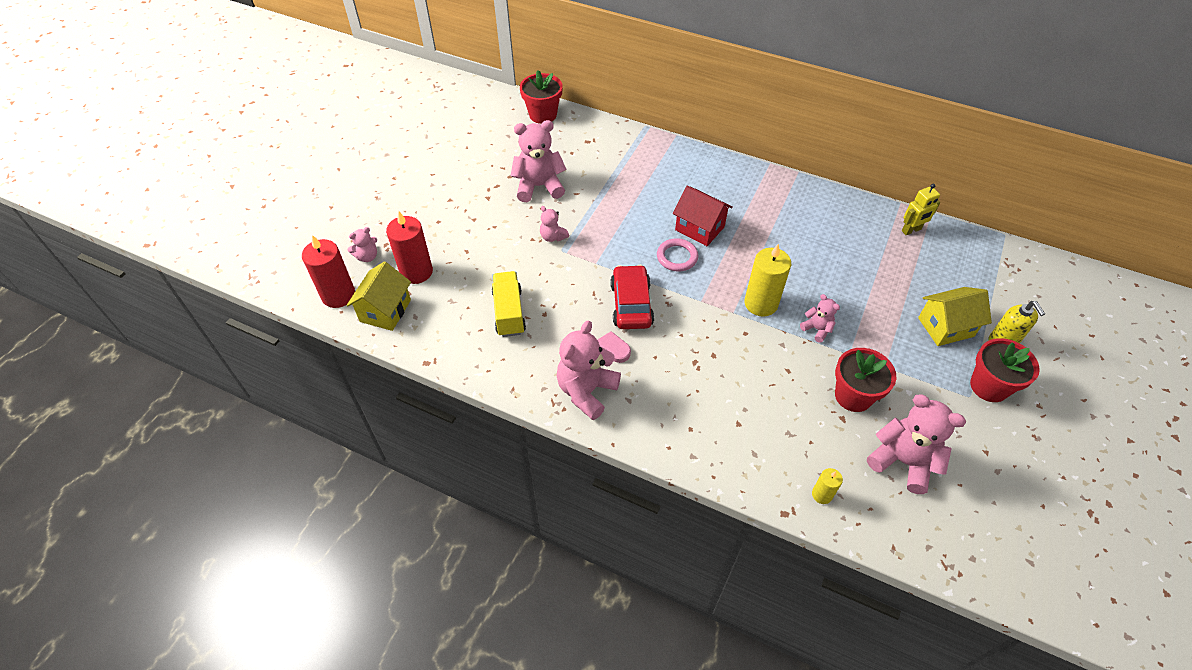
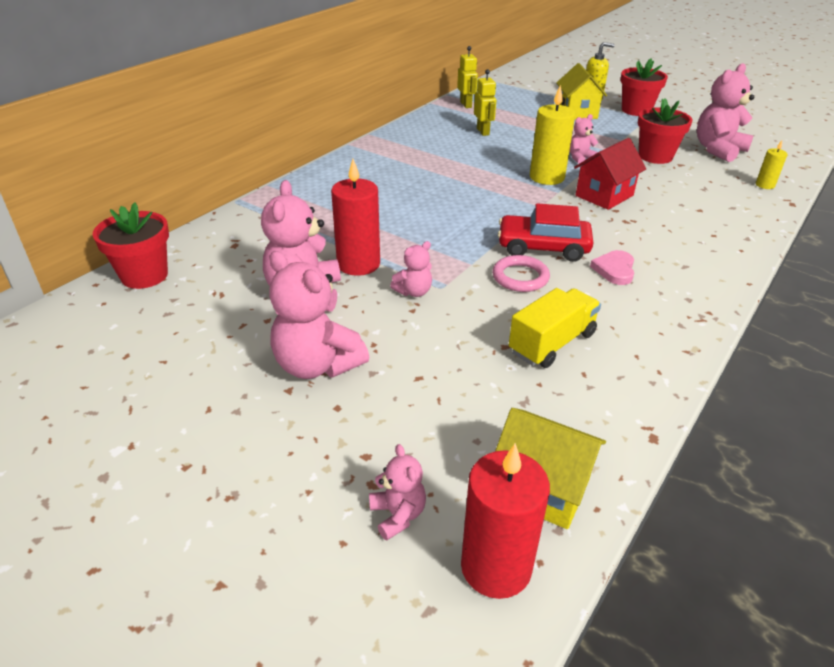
camera: 80 degrees left, 15 degrees down
red candle [386,211,433,284] -> red candle moved to [331,159,380,276]
yellow truck [492,271,526,337] -> yellow truck turned 135 degrees clockwise [509,288,601,368]
pink teddy bear [557,321,621,420] -> pink teddy bear moved to [269,251,369,379]
pink ring [657,238,698,271] -> pink ring moved to [492,255,550,292]
red house [673,186,733,246] -> red house moved to [574,138,646,210]
none -> yellow robot [474,69,497,136]

